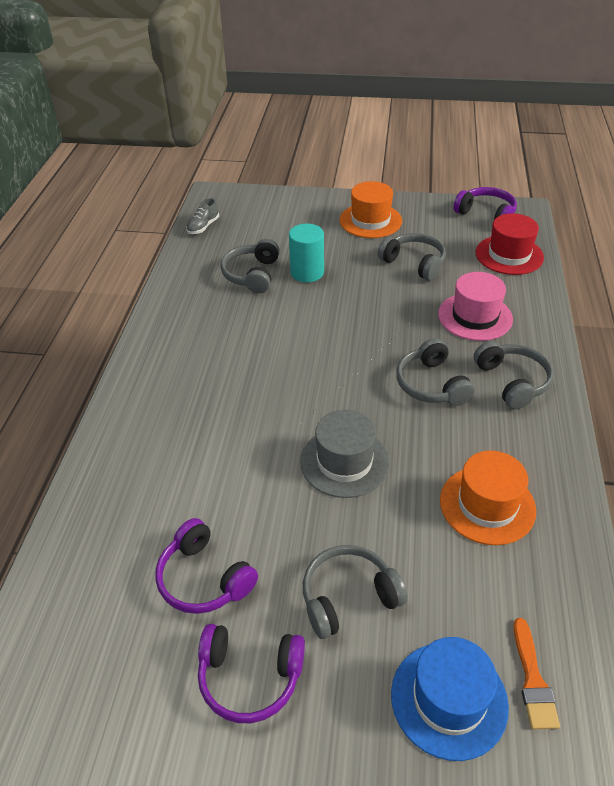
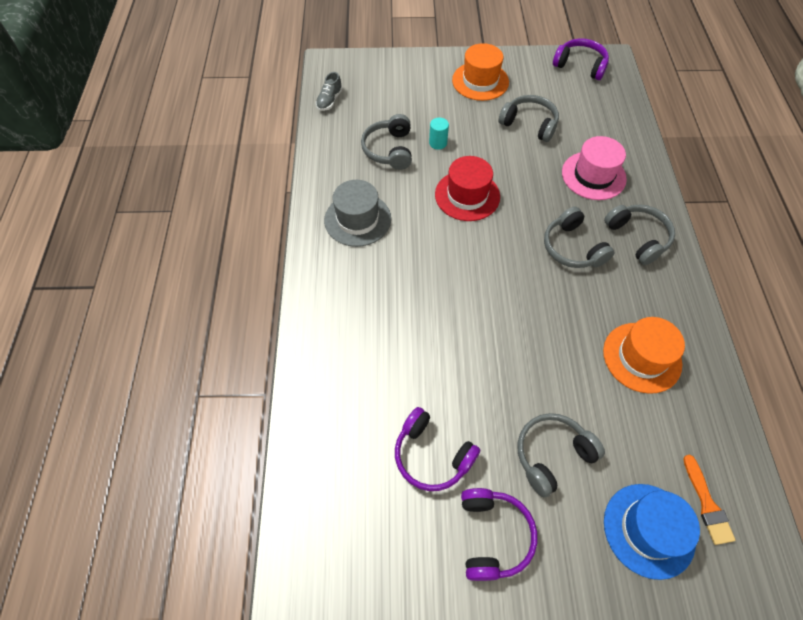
camera: 10 degrees left, 15 degrees up
purple headphones [198,624,305,723] -> purple headphones turned 90 degrees counterclockwise [461,488,537,581]
turquoise cylinder [289,224,324,282] -> turquoise cylinder [429,118,449,150], size x0.60
grey hat [300,410,390,498] -> grey hat moved to [324,180,391,247]
red hat [476,213,544,275] -> red hat moved to [435,156,500,221]

